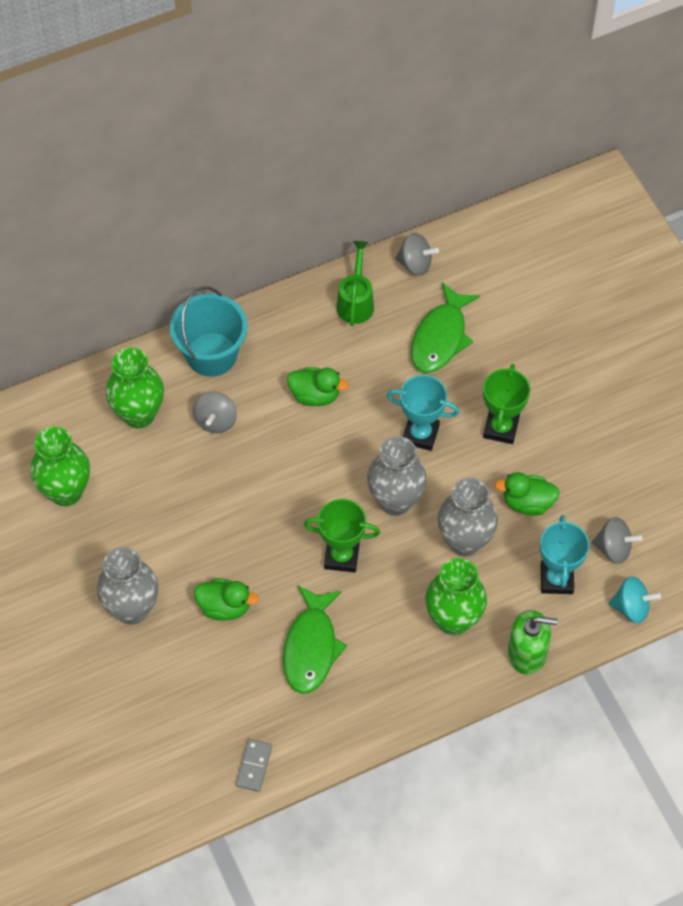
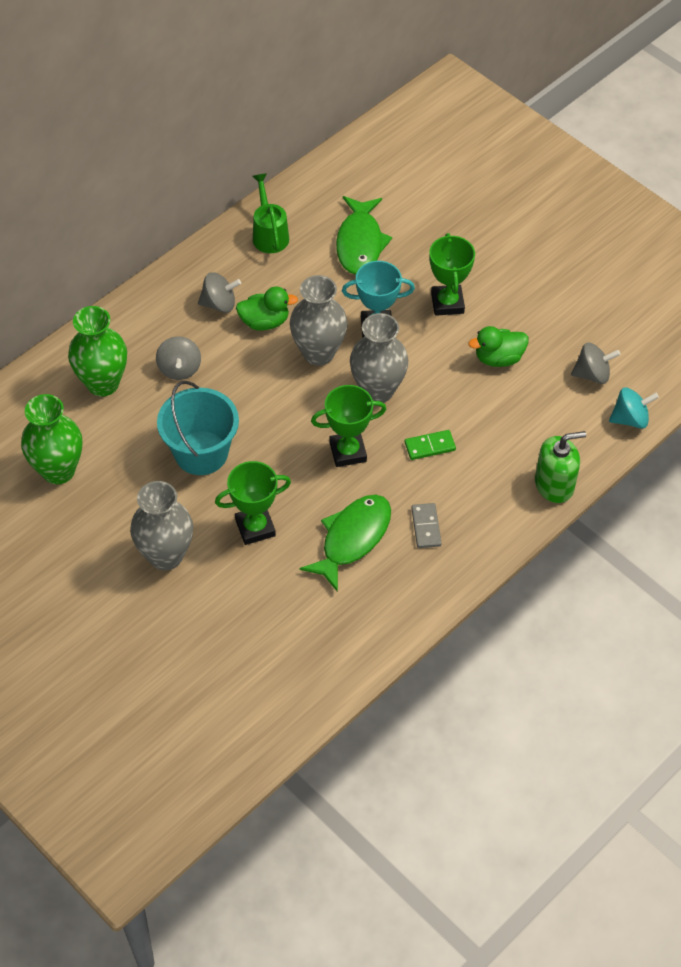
camera: 20 degrees left, 5 degrees down
turquoise bucket [170,286,248,376] -> turquoise bucket moved to [157,381,239,475]
green duck [194,578,259,621] -> green trophy [215,461,291,545]
grey domino [236,739,272,792] -> grey domino moved to [411,503,442,548]
green fish [283,585,347,694] -> green fish turned 135 degrees counterclockwise [300,495,391,592]
grey spinning top [395,233,439,276] -> grey spinning top moved to [198,272,241,313]
green vase [425,558,487,635] -> none
grey vase [438,478,498,556] -> grey vase moved to [290,275,348,366]
turquoise trophy [540,515,589,594] -> none
none -> green domino [405,430,456,460]

